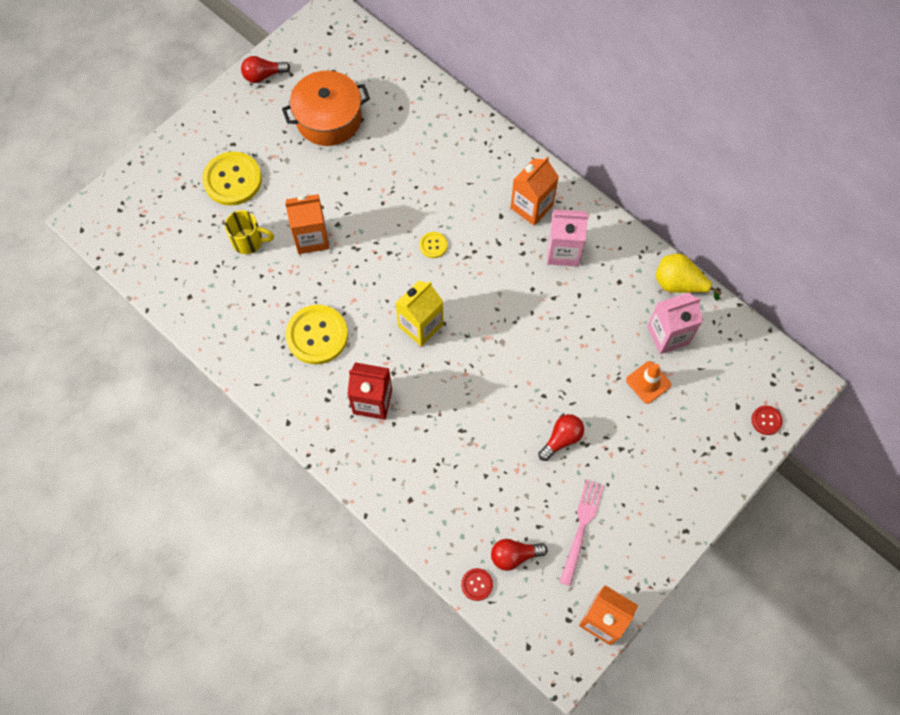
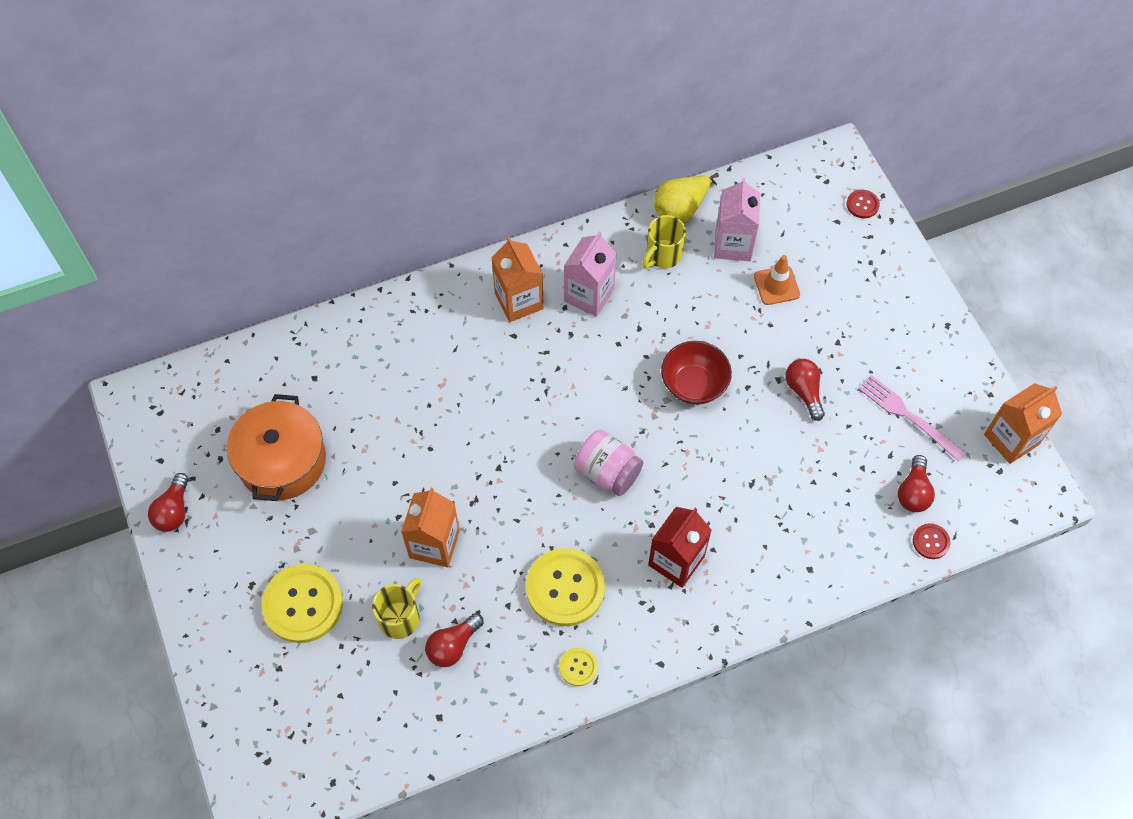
camera: 65 degrees left, 5 degrees down
yellow carton [395,281,443,347] -> pink jar [574,430,643,496]
yellow button [419,232,448,258] -> yellow button moved to [559,648,598,686]
none -> red light bulb [425,613,484,667]
none -> yellow mug [642,215,686,269]
none -> red bowl [661,341,732,405]

